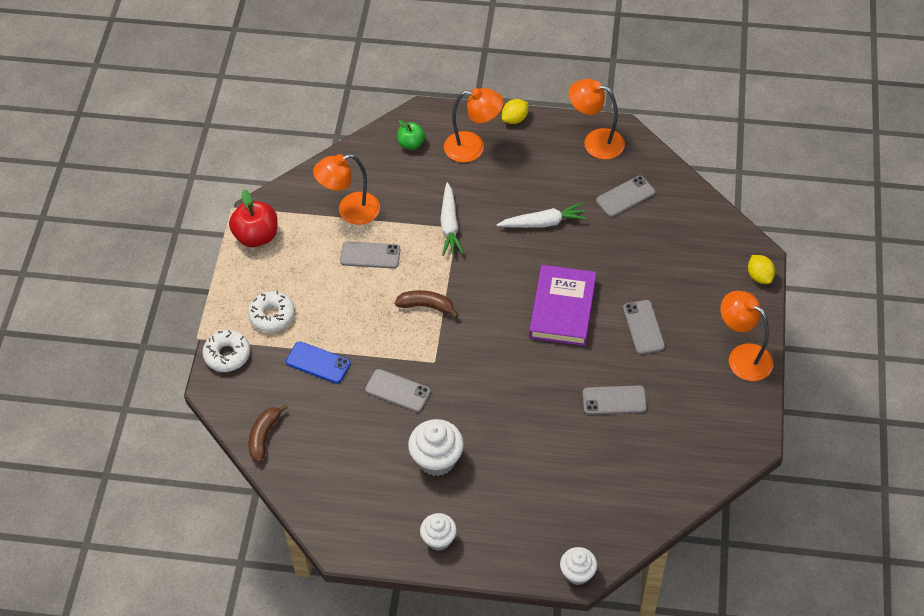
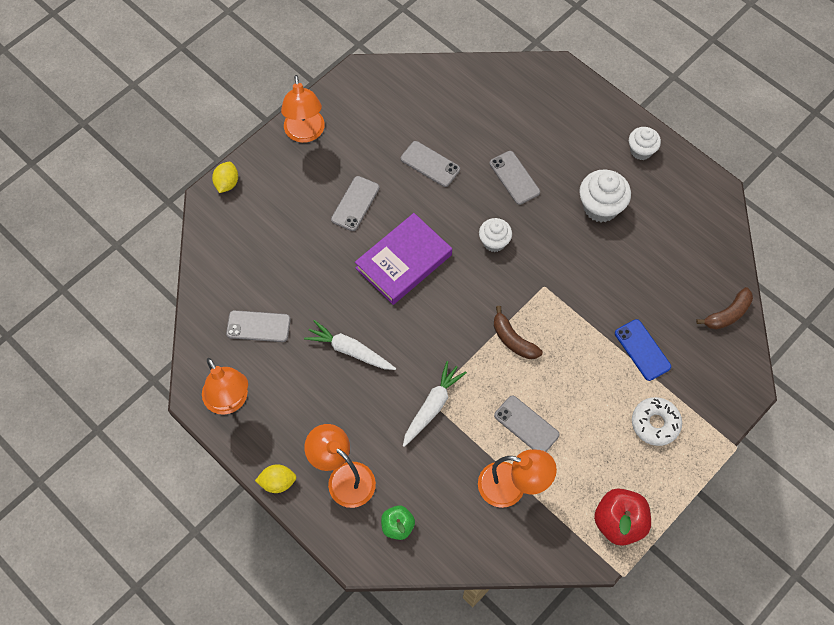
camera: 145 degrees left, 10 degrees up
white donut [203,330,250,372] -> none
grey phone [365,369,431,412] -> grey phone moved to [489,151,540,205]
white cupcake [560,547,597,585] -> white cupcake moved to [479,218,512,252]

